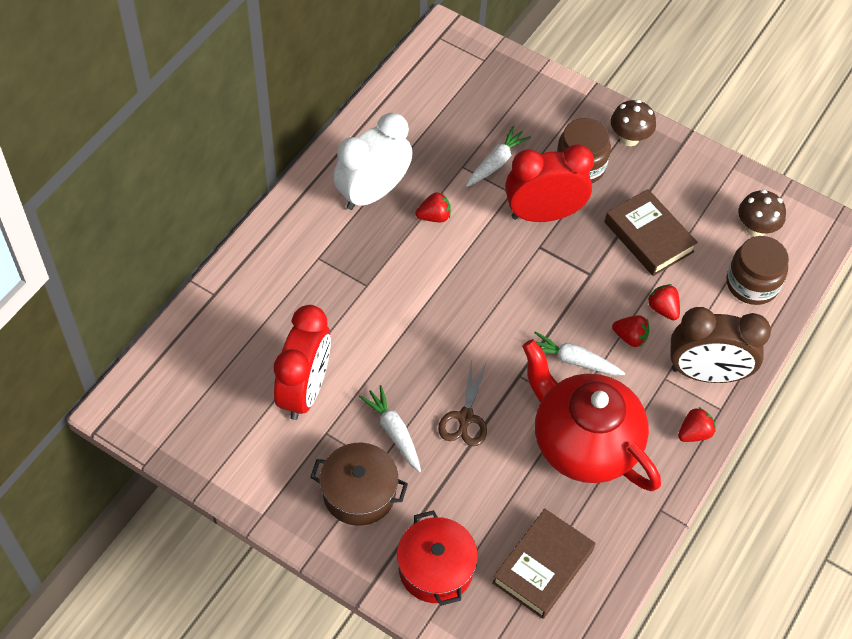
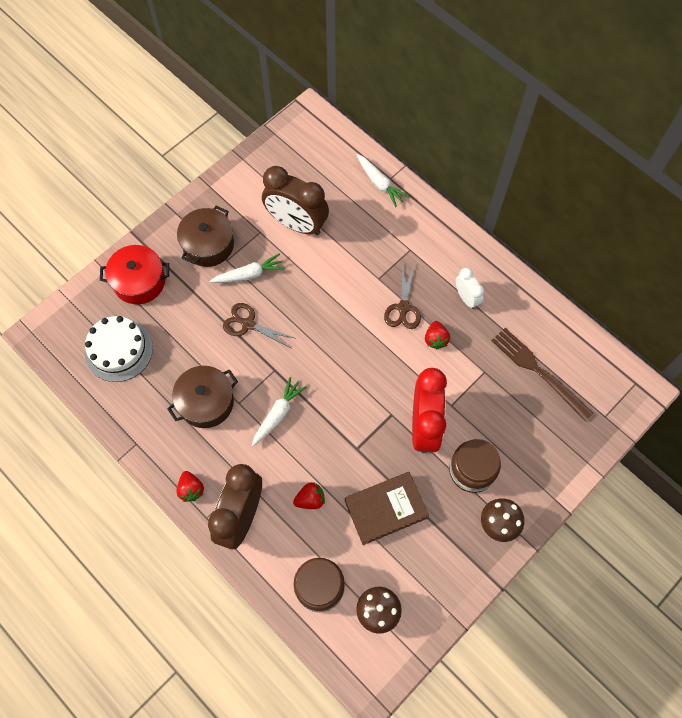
camera: 105 degrees right, 10 degrees up
red clock [274,305,331,420] -> brown clock [262,166,329,235]
white clock [333,113,413,210] -> white clock [456,268,484,309], size x0.51
white carrot [466,126,531,187] -> white carrot moved to [356,154,409,207]
brown book [492,509,595,619] -> white cake [85,316,153,382]
red teapot [522,339,661,491] -> brown pot [167,366,238,428]
red strawberry [612,315,649,347] -> none
none -> brown scissors [384,266,421,329]
none -> brown fork [491,328,594,421]

